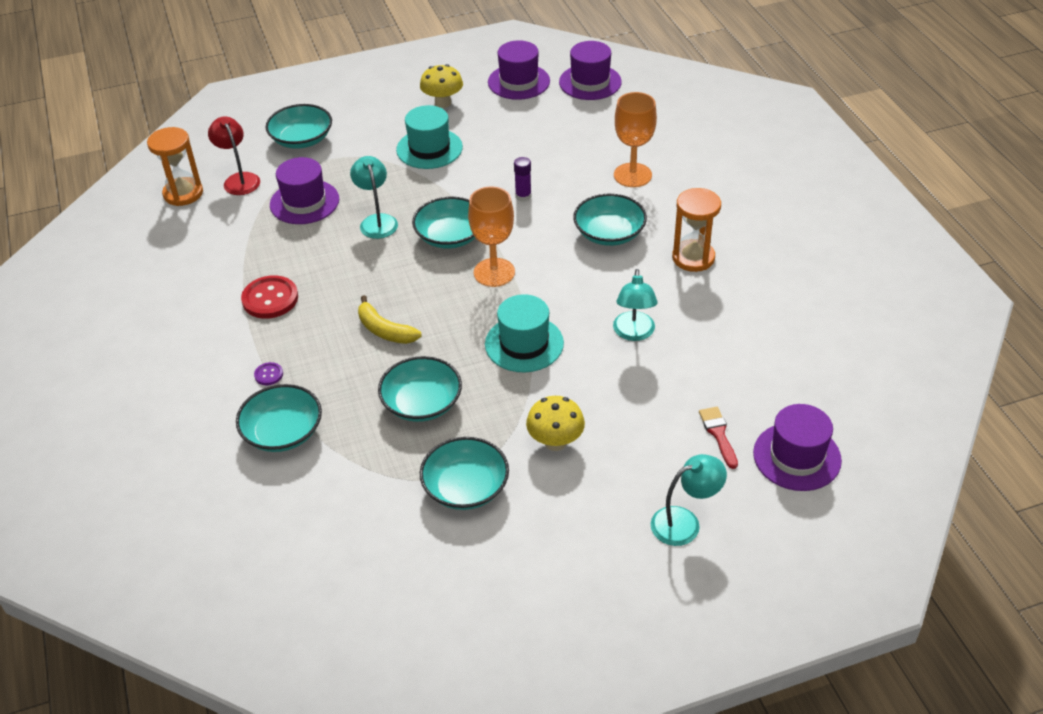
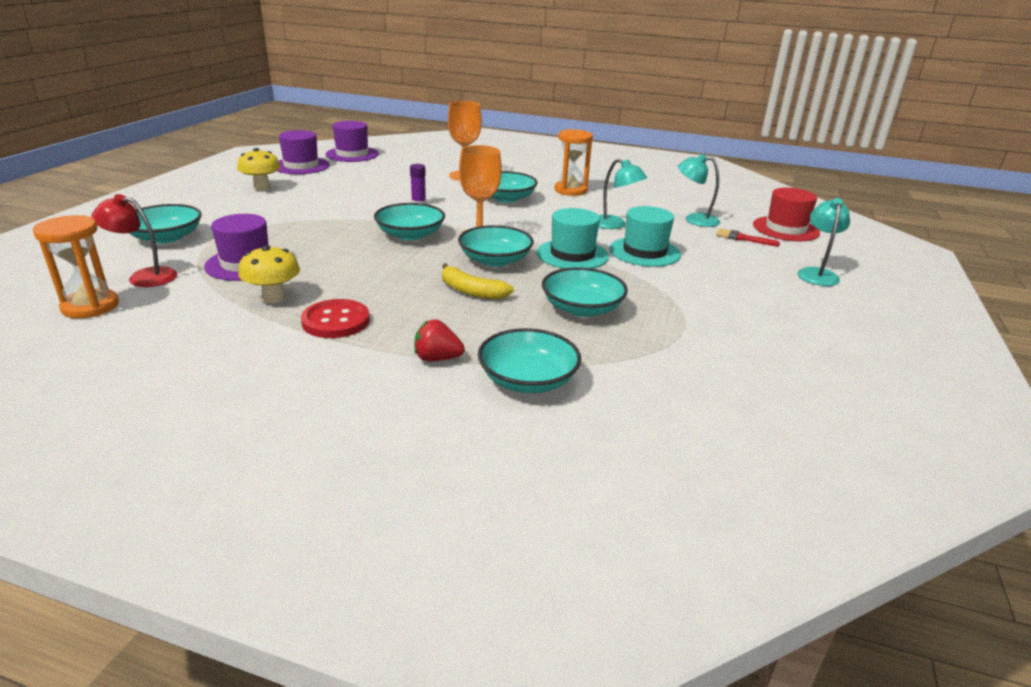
camera: 55 degrees left, 15 degrees down
purple button [254,362,283,385] -> red strawberry [414,319,465,361]
turquoise lamp [350,156,398,239] -> turquoise lamp moved to [678,154,720,227]
yellow banana [358,295,422,344] -> yellow banana turned 45 degrees clockwise [442,263,514,300]
turquoise hat [396,105,463,169] -> turquoise hat moved to [610,206,681,267]
turquoise bowl [420,437,509,510] -> turquoise bowl moved to [458,225,534,267]
yellow mushroom [526,396,585,451] -> yellow mushroom moved to [238,245,300,303]
purple hat [753,404,842,491] -> red hat [753,187,820,241]

